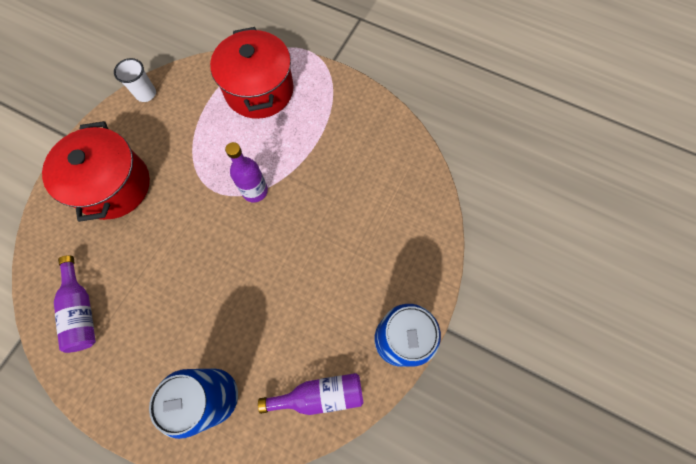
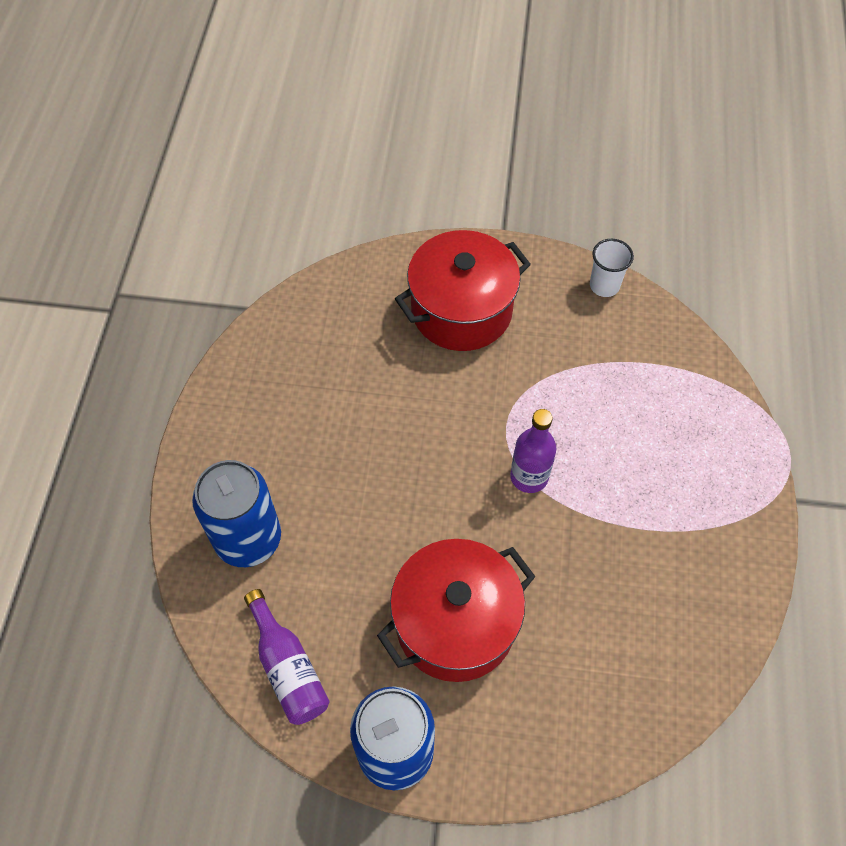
camera: 70 degrees right, 10 degrees down
purple bottle [54,255,96,353] -> none
red pot [210,27,294,119] -> red pot moved to [377,539,536,682]

